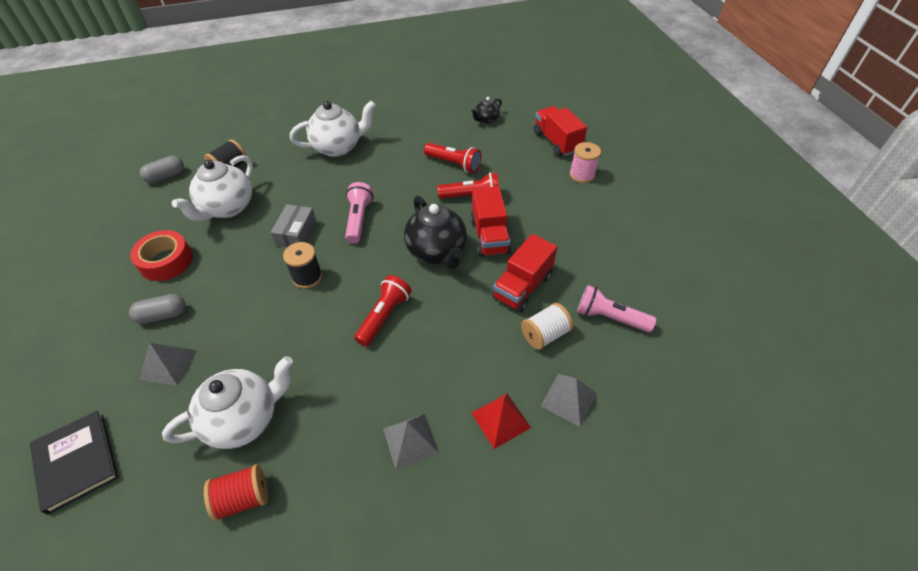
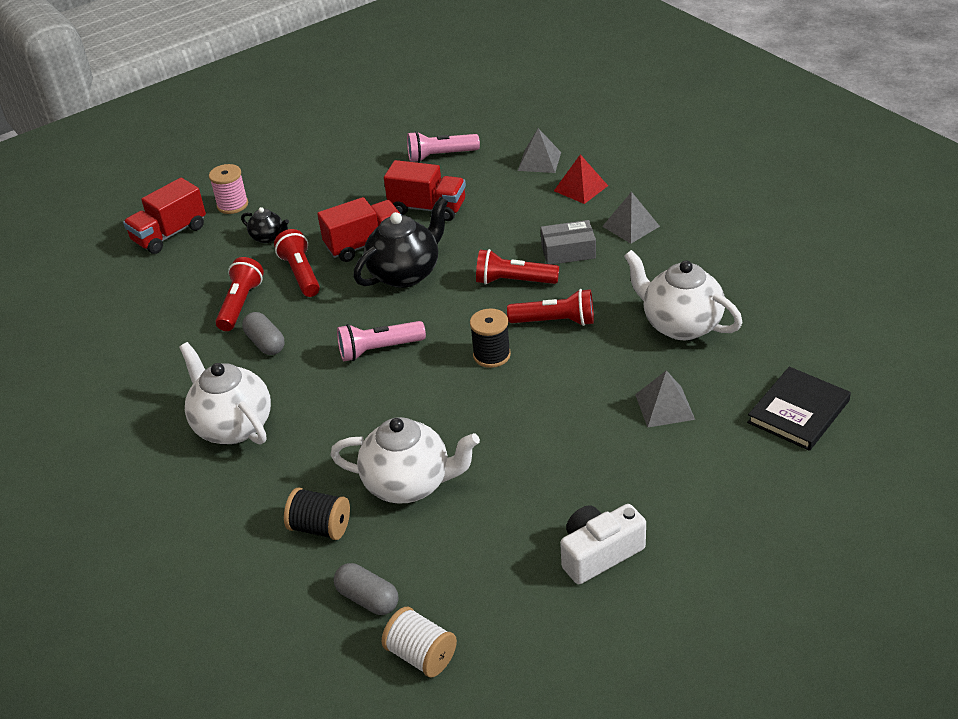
camera: 105 degrees left, 10 degrees down
grey capsule [129,294,186,324] -> grey capsule moved to [242,312,285,355]
red tape [130,230,193,281] -> none
red spool [204,464,268,521] -> none
grey box [271,204,316,247] -> grey box moved to [541,220,596,265]
black teapot [471,97,502,123] -> black teapot moved to [241,207,289,243]
white spool [521,303,573,350] -> white spool moved to [382,607,457,677]
pink flashlight [577,285,656,332] -> pink flashlight turned 75 degrees clockwise [407,131,480,163]
none -> red flashlight [507,289,594,326]
none -> white camera [560,504,646,584]

